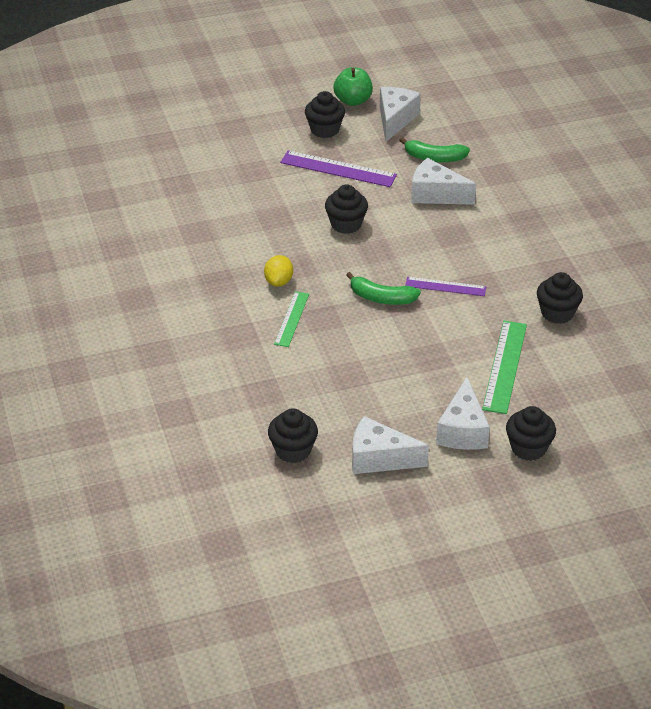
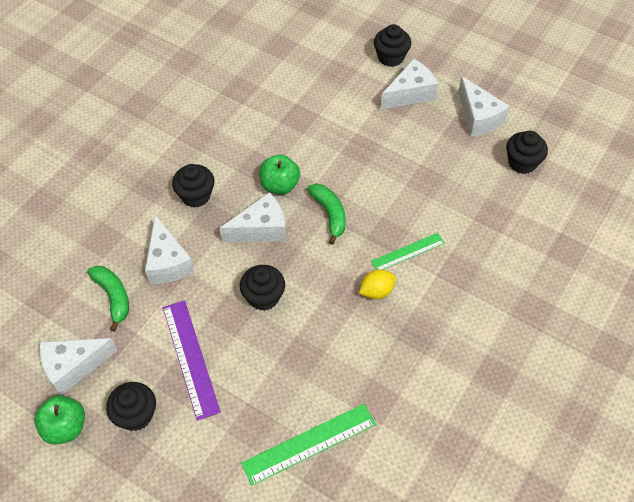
camera: 130 degrees left, 15 degrees up
purple ruler [405,277,486,296] -> green apple [259,154,300,194]
green ruler [482,321,527,414] -> green ruler moved to [241,404,376,485]
black cupcake [537,272,583,324] -> black cupcake moved to [172,164,215,207]
none -> white cheese [220,192,286,243]

